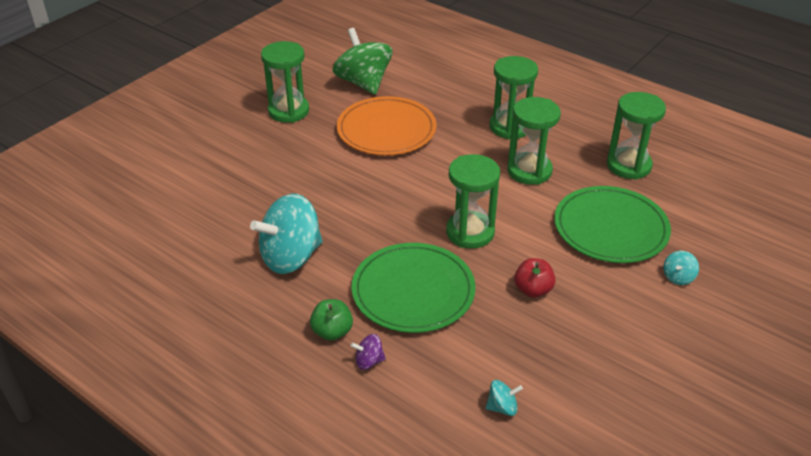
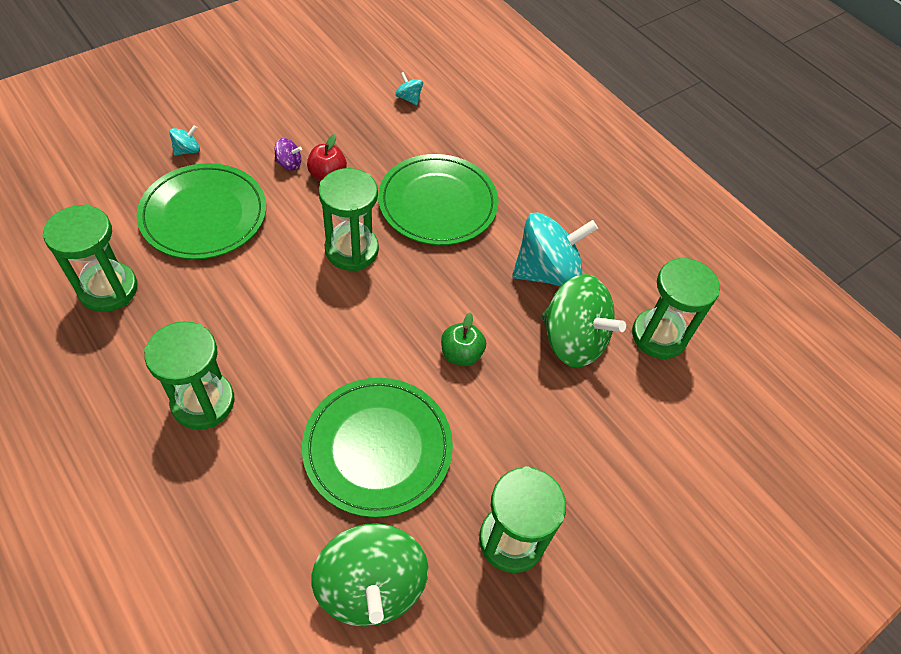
camera: 170 degrees left, 15 degrees up
green apple [310,299,353,341] -> green apple moved to [441,313,486,366]
orange plate [337,96,437,155] -> green plate [302,378,453,518]
purple spinning top [351,334,386,370] -> purple spinning top moved to [275,138,302,171]
turquoise spinning top [485,380,523,416] -> turquoise spinning top turned 45 degrees clockwise [395,72,423,105]
green hourglass [507,97,561,185] -> green hourglass moved to [632,257,720,359]
none -> green spinning top [542,274,626,368]

